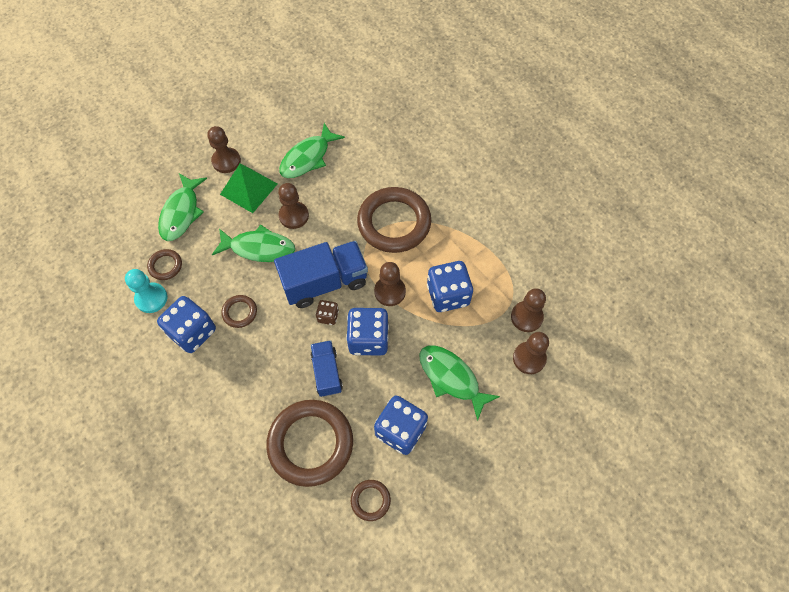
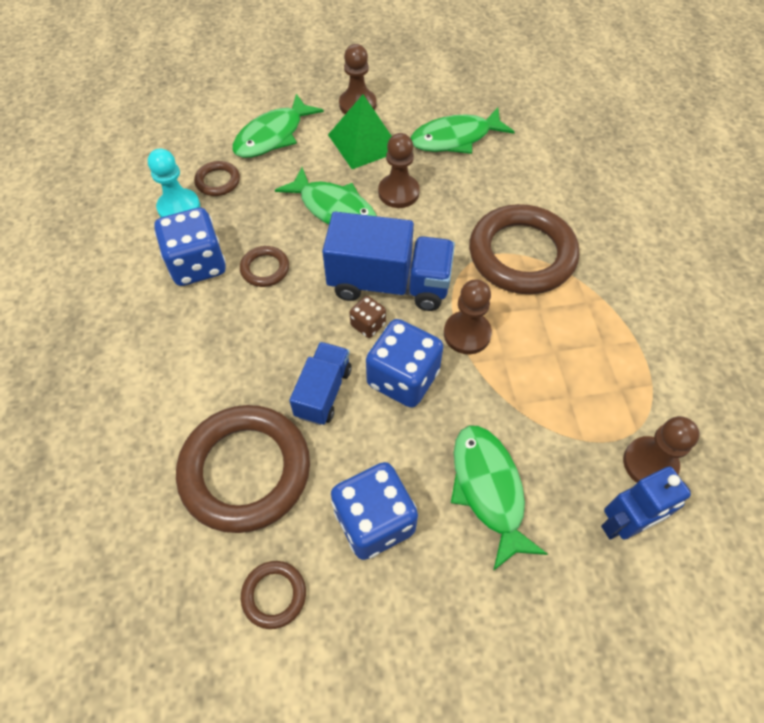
camera: 30 degrees right, 5 degrees down
blue dice [427,261,473,312] -> none
brown pawn [513,332,549,374] -> blue robot [601,466,691,540]

